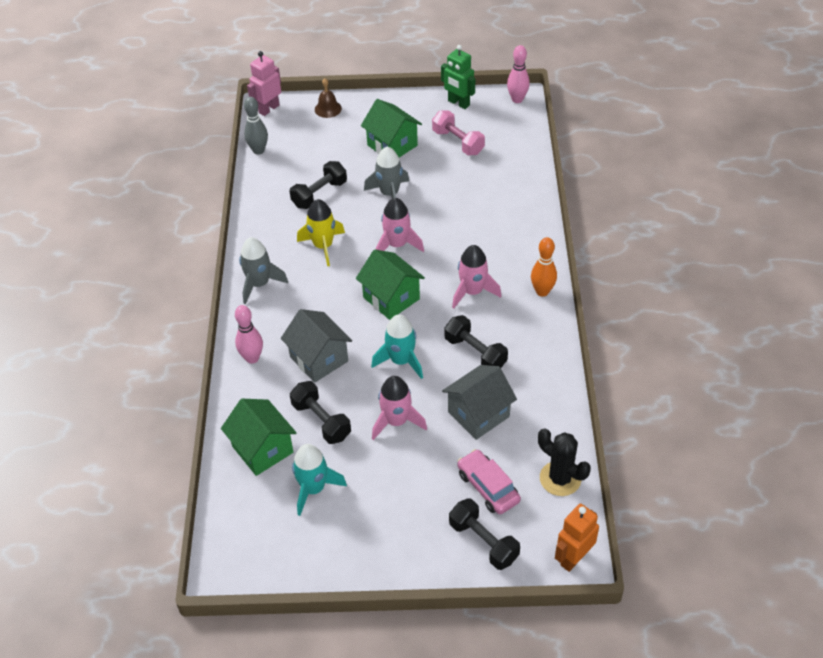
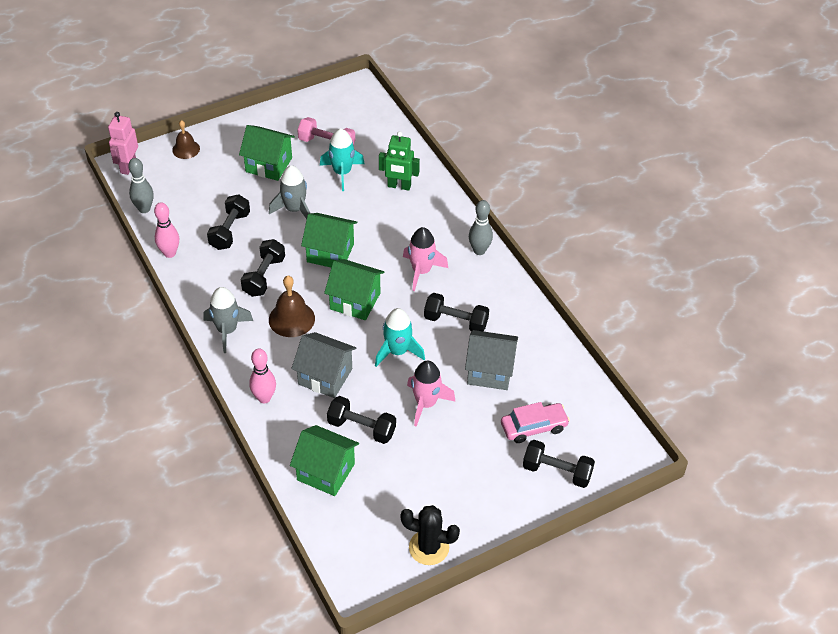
camera: 30 degrees left, 0 degrees up
turquoise rocket [292,444,347,516] -> turquoise rocket moved to [320,128,365,191]
yellow rocket [297,199,345,267] -> black dumbbell [241,239,285,297]
pink rocket [376,198,424,252] -> green house [301,213,357,268]
green robot [441,45,475,109] -> green robot moved to [379,131,420,191]
grey house [442,365,517,440] -> grey house turned 75 degrees clockwise [465,330,518,390]
pink car [457,449,521,514] -> pink car turned 135 degrees clockwise [501,402,570,443]
pink bowling pin [507,45,530,103] -> pink bowling pin moved to [154,202,179,258]
orange bowling pin [531,237,557,297] -> grey bowling pin [469,200,493,255]
black cactus [538,428,591,496] -> black cactus moved to [401,505,460,565]
orange robot [555,504,599,572] -> none
none -> brown bell [269,276,315,337]

